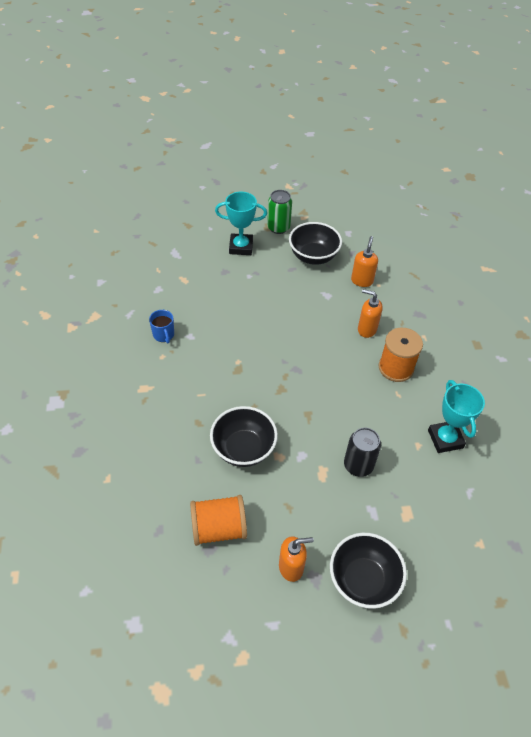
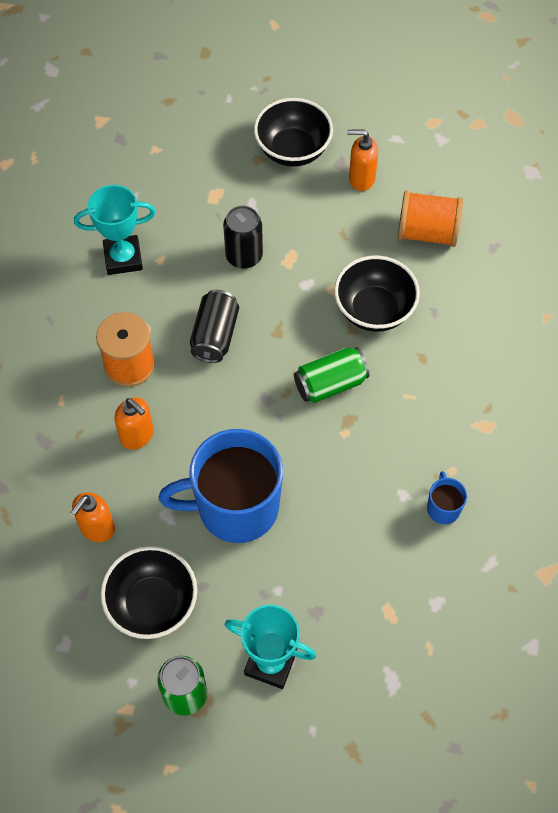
camera: 160 degrees left, 10 degrees up
turquoise trophy [428,380,485,453] -> turquoise trophy turned 75 degrees clockwise [74,185,156,275]
none -> blue mug [159,429,283,543]
none -> black can [190,290,239,363]
none -> green can [294,347,369,403]

